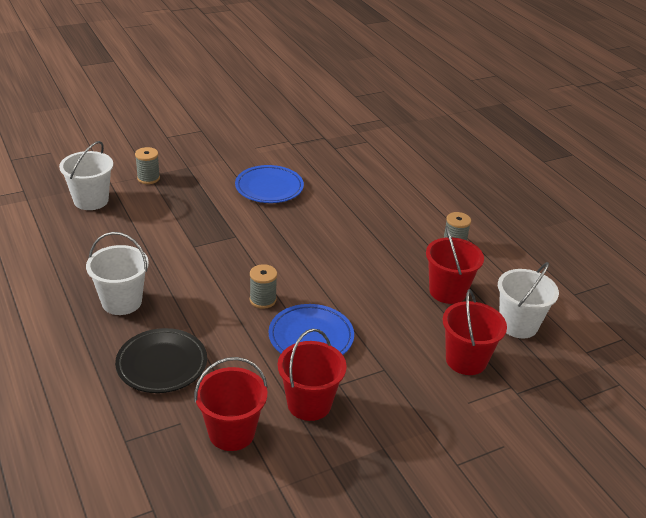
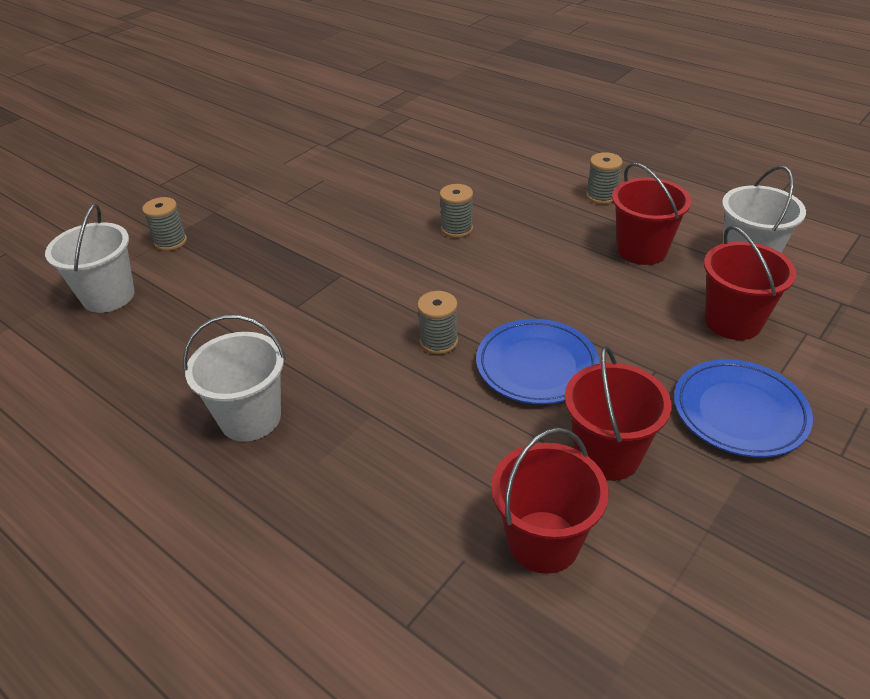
camera: 20 degrees left, 5 degrees up
black plate [115,328,207,393] -> none
blue plate [235,165,304,203] -> blue plate moved to [674,359,813,457]
none -> grey spool [440,184,473,238]

